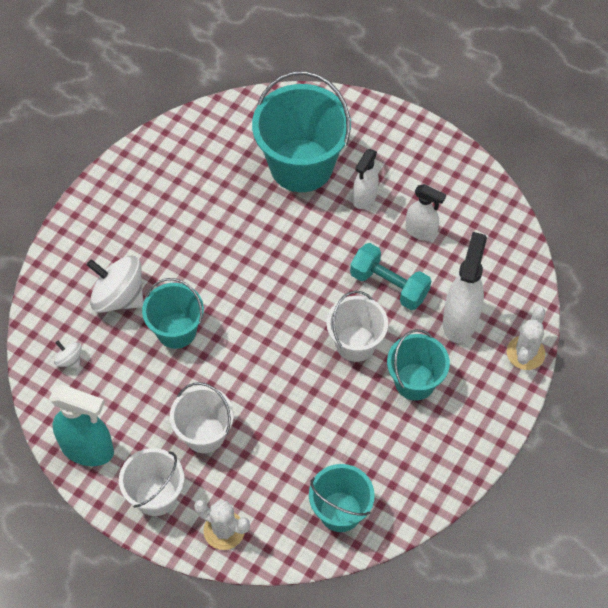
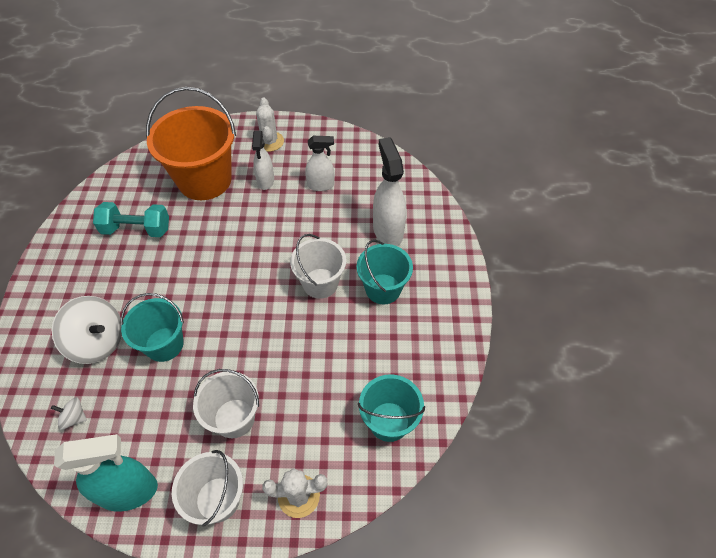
camera: 30 degrees left, 5 degrees down
white spinning top [87,256,144,313] -> white spinning top turned 150 degrees counterclockwise [52,296,122,364]
turquoise bucket [252,71,351,192] -> orange bucket [146,87,236,200]
turquoise dumbbell [350,243,431,310] -> turquoise dumbbell moved to [93,202,169,237]
white cactus [507,307,546,370] -> white cactus moved to [256,98,284,152]

